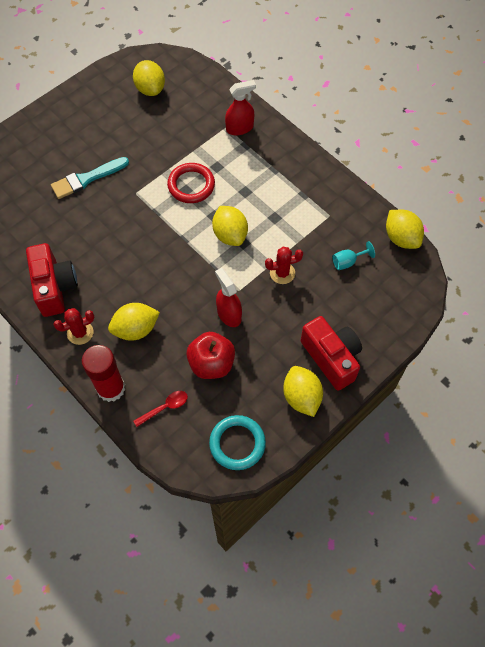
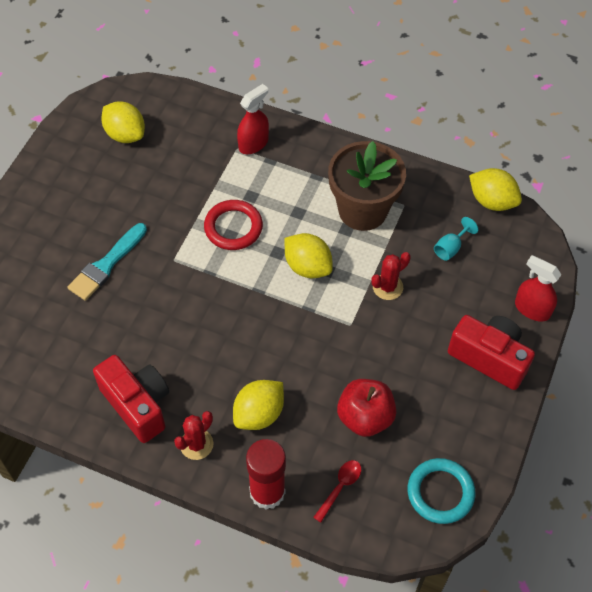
camera: 25 degrees left, 5 degrees down
red spray bottle [215,268,242,327] -> red spray bottle moved to [515,255,561,322]
yellow lemon [283,366,323,417] -> none
none -> brown flower pot [328,141,406,231]

